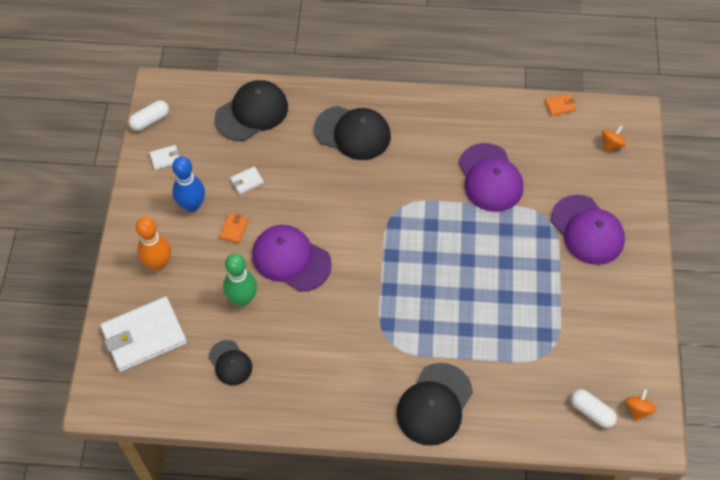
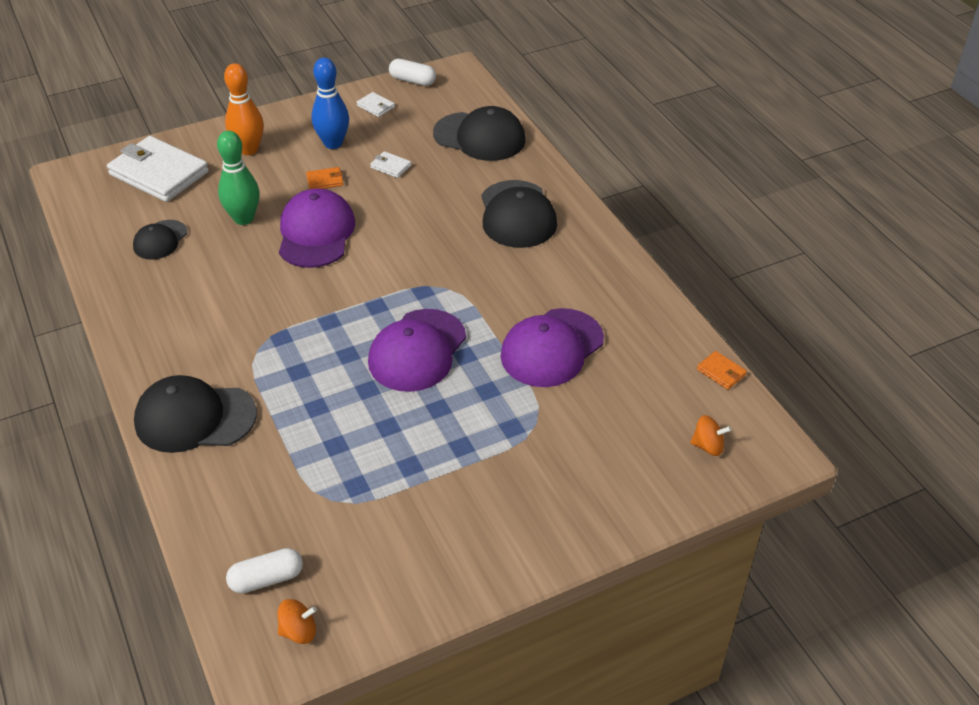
camera: 60 degrees right, 15 degrees down
purple cap [551,195,625,265] -> purple cap moved to [368,309,466,392]
white capsule [571,389,617,428] -> white capsule turned 60 degrees clockwise [226,548,303,594]

